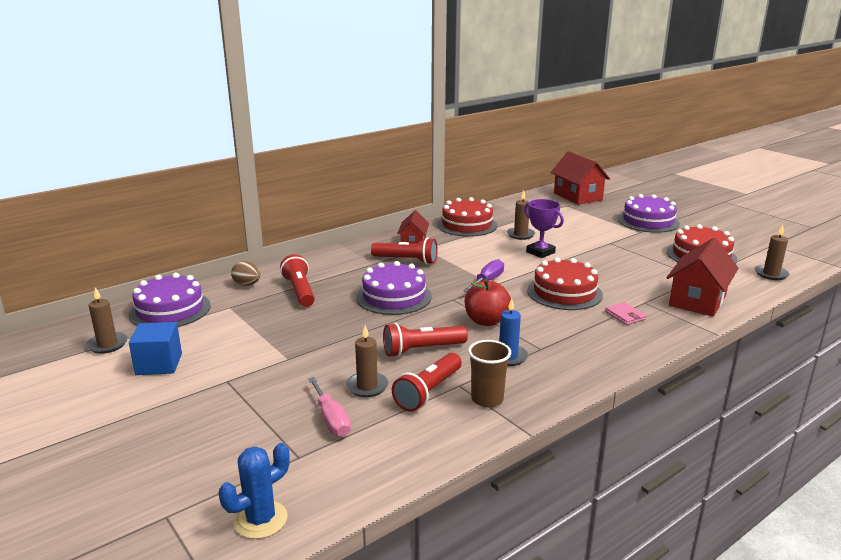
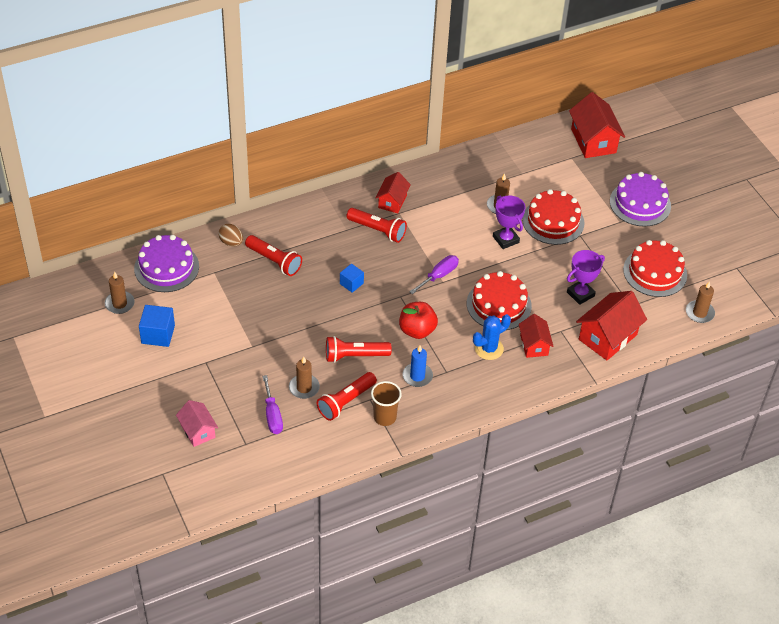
camera: 10 degrees right, 25 degrees up
blue cactus [219,443,290,539] -> blue cactus moved to [473,314,511,360]
red flashlight [280,254,315,307] -> red flashlight turned 135 degrees clockwise [245,235,302,276]
pink screwdriver [308,377,351,437] -> purple screwdriver [263,375,283,434]
purple cake [356,261,432,315] -> blue cube [340,264,364,293]
red cake [437,197,497,237] -> red cake moved to [522,189,584,245]
pink wallet [605,302,646,325] -> red house [519,314,554,358]
none -> pink house [176,400,218,447]
none -> purple trophy [567,250,605,305]

